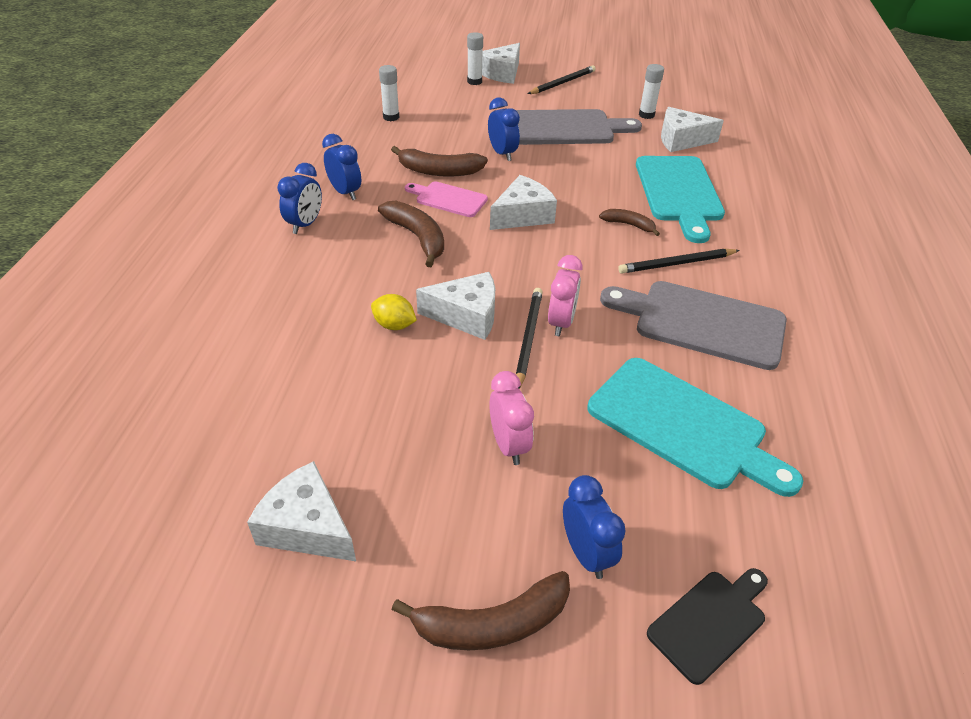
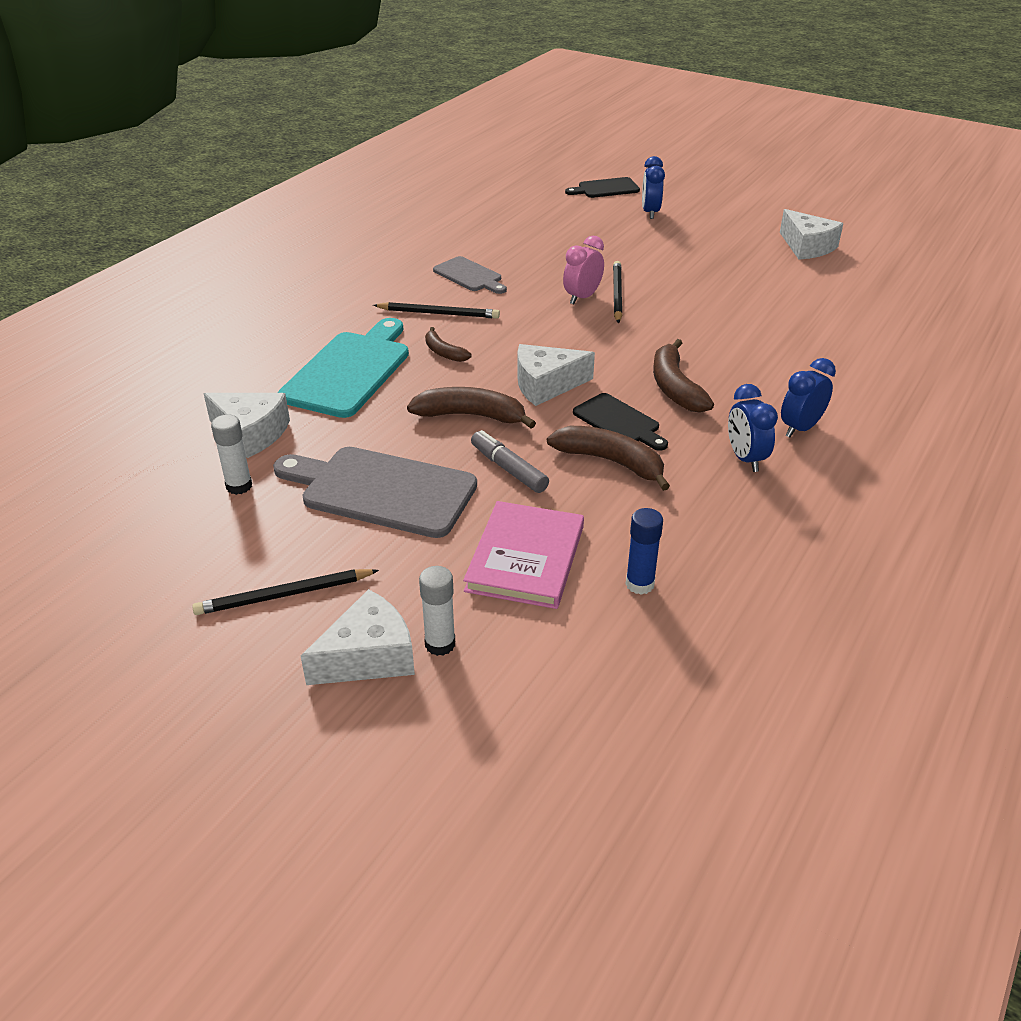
camera: 155 degrees left, 5 degrees down
yellow lemon [371,294,417,330] -> none
white glue stick [379,65,399,121] -> blue glue stick [626,508,663,595]
brown banana [391,571,570,650] -> brown banana moved to [407,387,536,429]
pink cutting board [405,182,488,217] -> black cutting board [573,393,668,451]
white cheese [416,272,495,340] -> none
blue clock [488,97,520,161] -> grey marker [471,430,549,493]
pink clock [489,371,534,465] -> none
black pencil [516,288,543,389] -> black pencil turned 150 degrees clockwise [613,261,622,324]
turquoise cutting board [588,358,803,497] -> none
grey cutting board [600,281,787,370] -> grey cutting board [433,256,507,294], size x0.56
none -> pink book [463,501,584,609]

